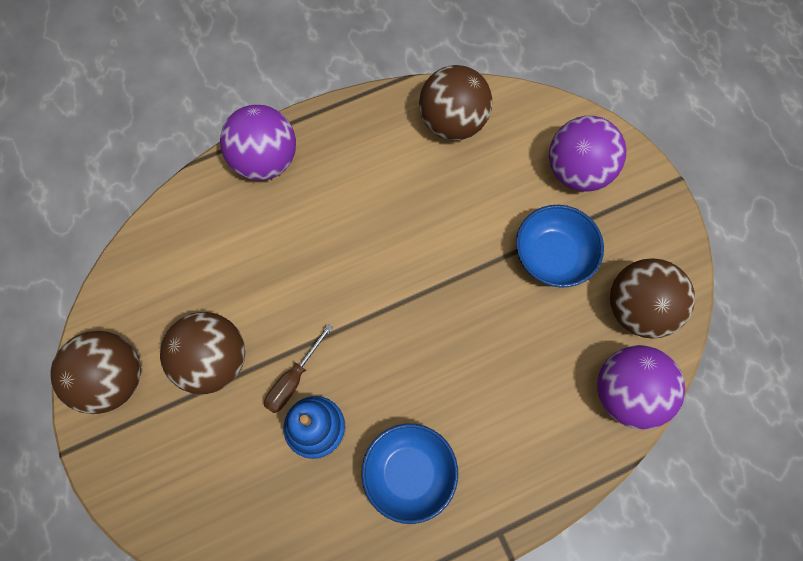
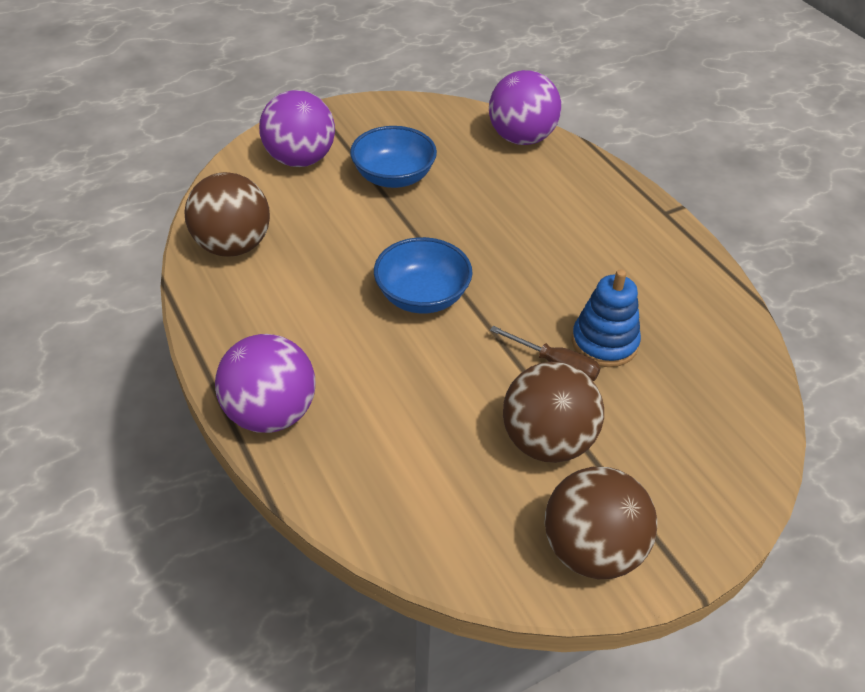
camera: 95 degrees left, 25 degrees down
blue bowl [361,424,458,524] -> blue bowl moved to [374,237,473,314]
brown ball [610,258,695,339] -> none

